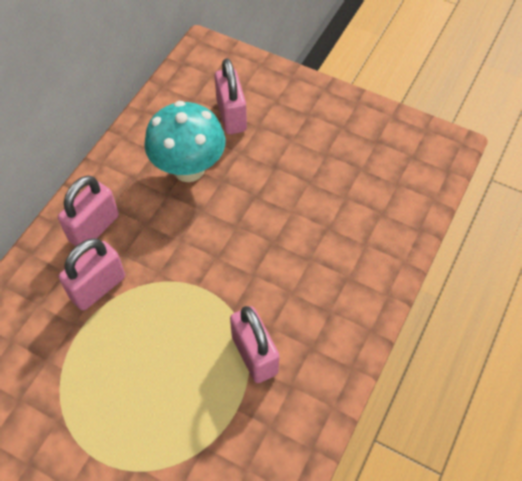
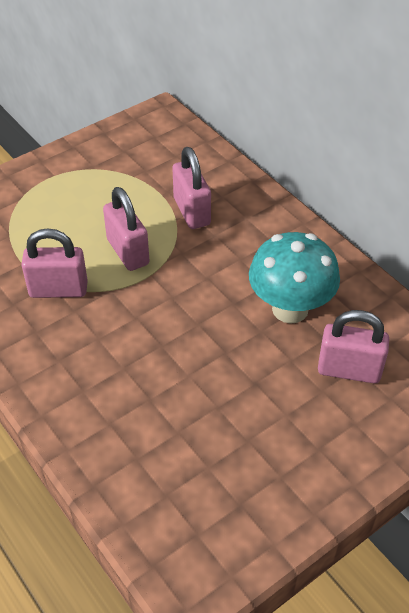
camera: 115 degrees right, 10 degrees down
pink padlock [58,176,119,246] -> pink padlock moved to [103,187,150,271]

